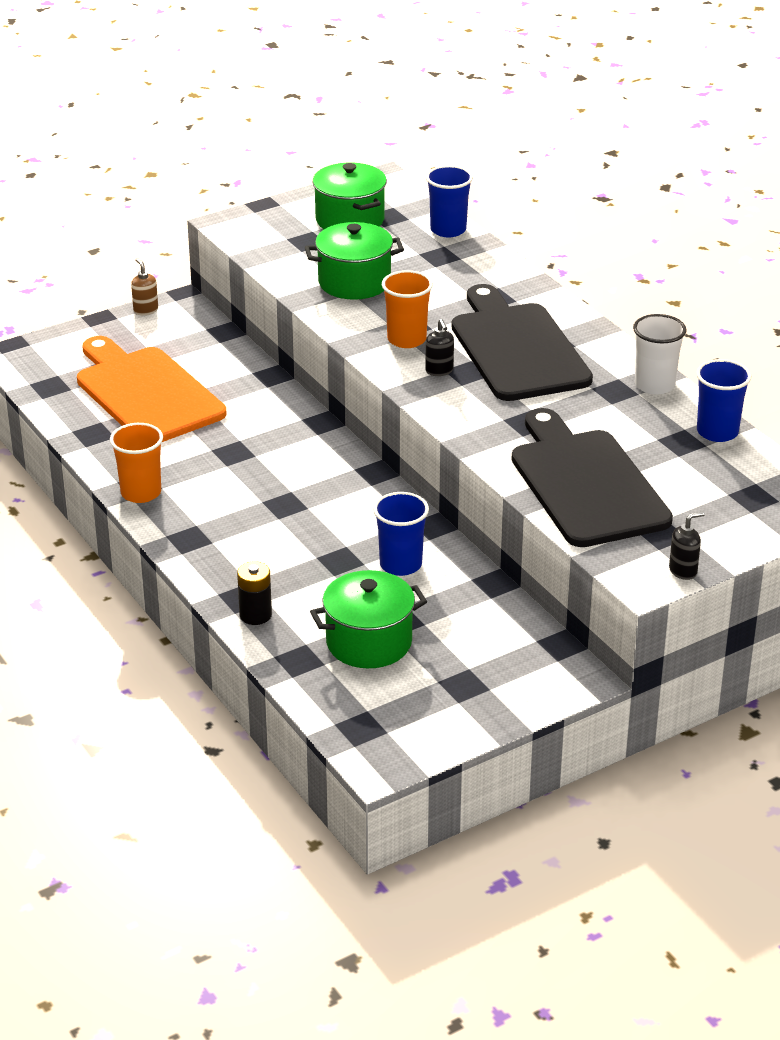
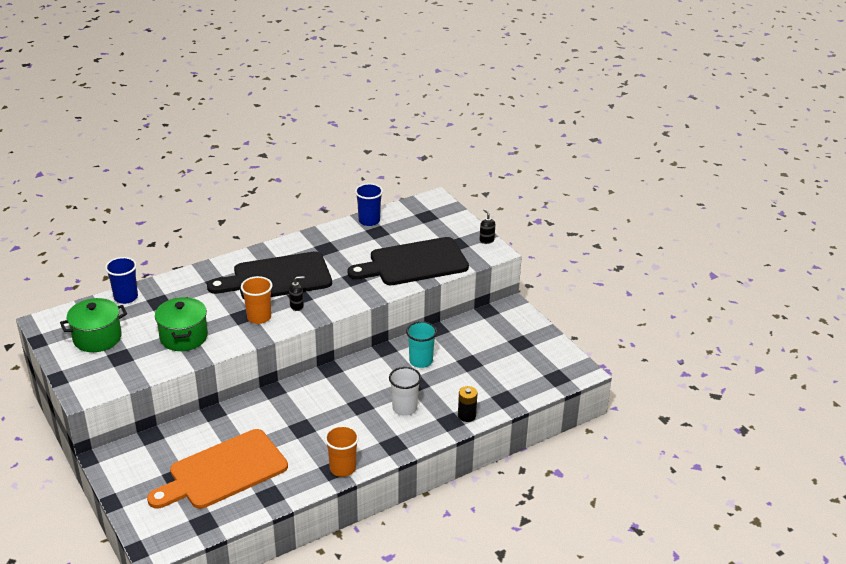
camera: 90 degrees left, 0 degrees up
brown soap dispenser [131,258,158,315] -> none
green pot [310,570,427,668] -> none
blue cup [373,492,429,576] -> turquoise cup [406,321,437,368]
white cup [633,314,687,395] -> white cup moved to [389,367,421,416]

